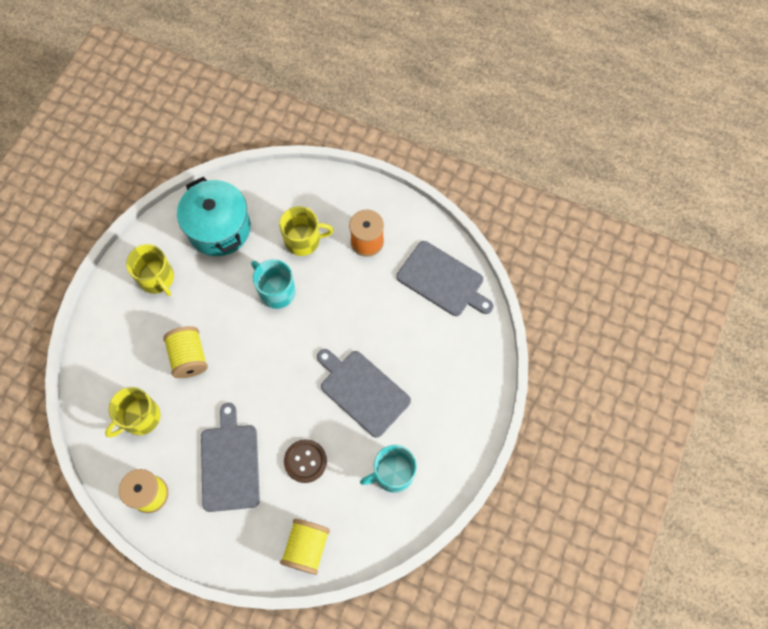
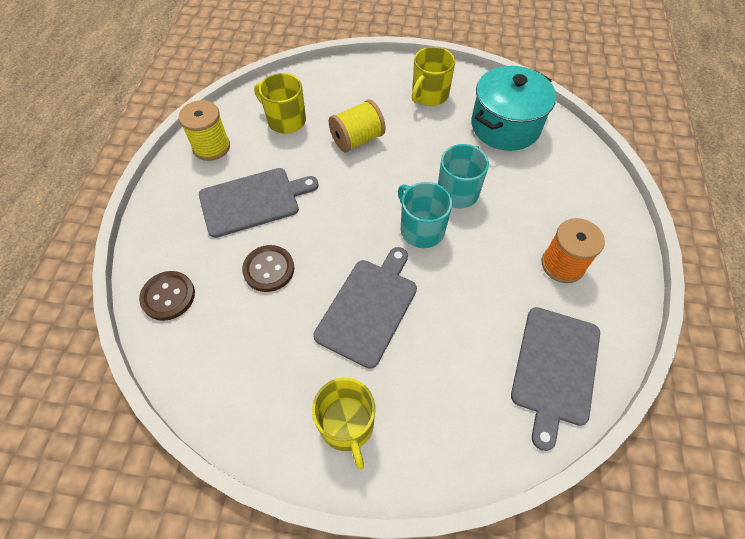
camera: 75 degrees right, 10 degrees down
yellow mug [279,206,334,256] -> yellow mug moved to [312,378,375,470]
yellow spool [280,519,330,575] -> brown button [139,271,195,321]
turquoise mug [360,445,417,493] -> turquoise mug moved to [398,182,452,248]

